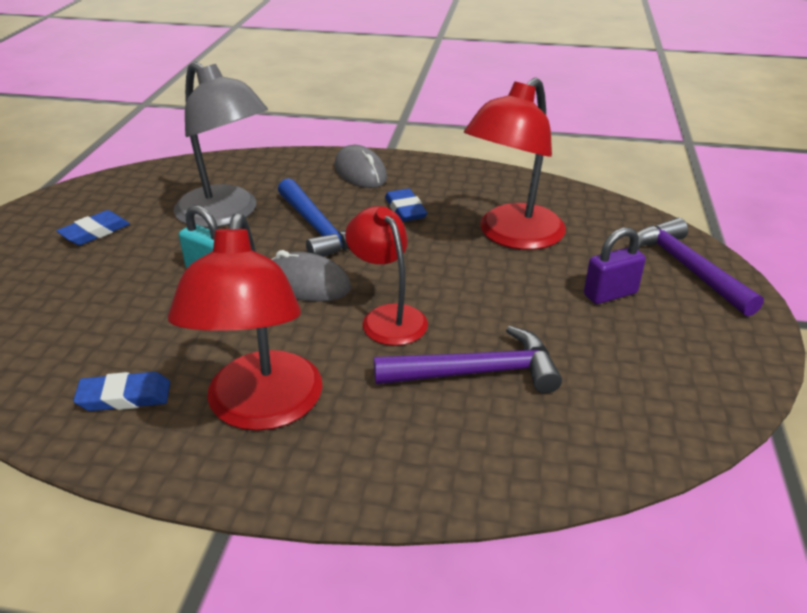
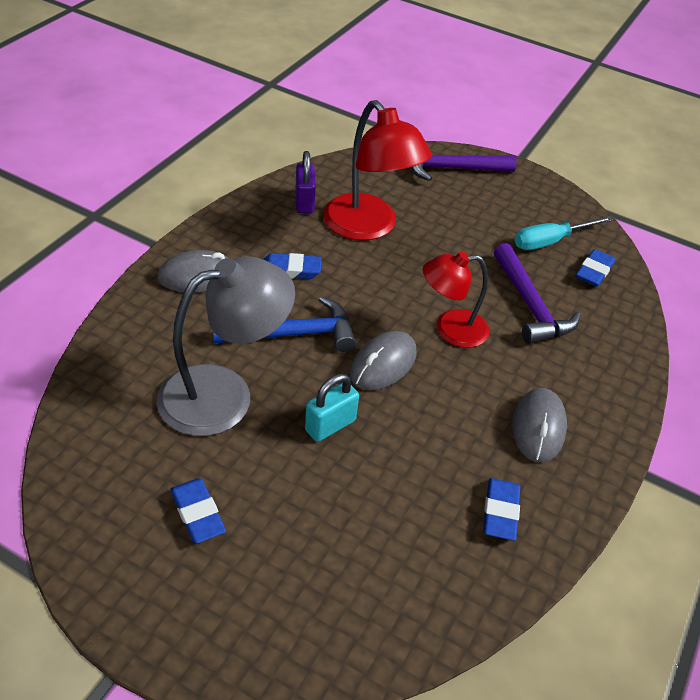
camera: 75 degrees left, 10 degrees up
red lamp [168,213,322,431] -> grey mouse [512,388,567,462]
purple hammer [374,326,562,393] -> purple hammer turned 150 degrees clockwise [494,243,581,344]
purple padlock [584,227,646,304] -> purple padlock moved to [295,151,316,214]
none -> turquoise screwdriver [514,216,613,250]
none -> blue eraser [576,249,615,287]

